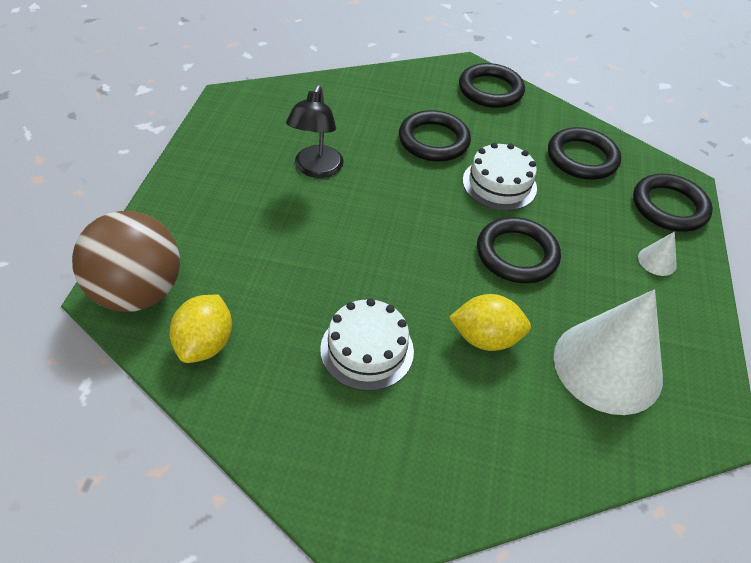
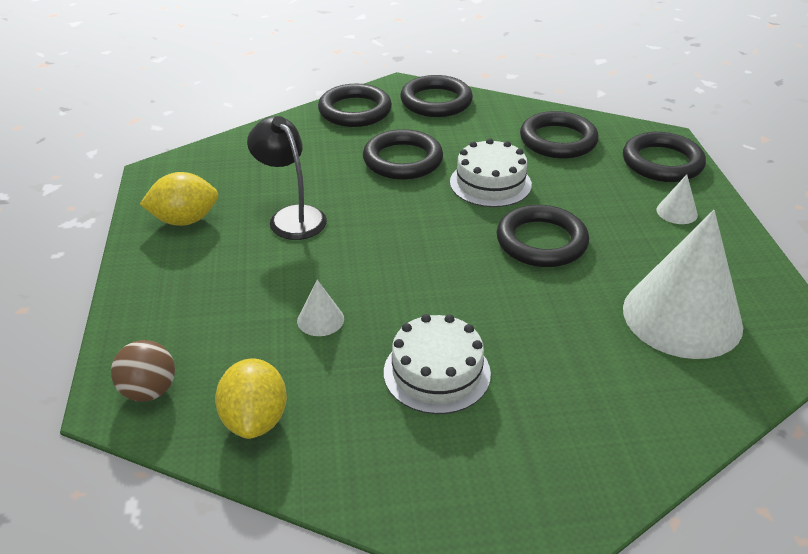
camera: 15 degrees left, 10 degrees down
brown ball [72,211,180,312] -> brown ball [111,340,175,402], size x0.51
black lamp [286,85,344,178] -> black lamp turned 150 degrees clockwise [247,116,327,240]
yellow lemon [449,294,531,351] -> yellow lemon moved to [140,172,219,226]
none -> white cone [297,280,344,336]
none -> black ring [318,84,392,127]

